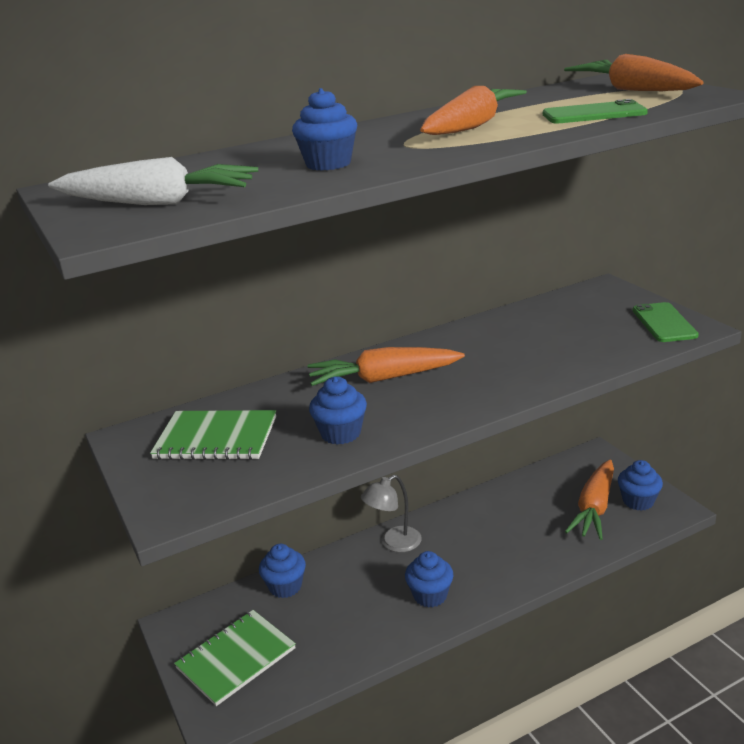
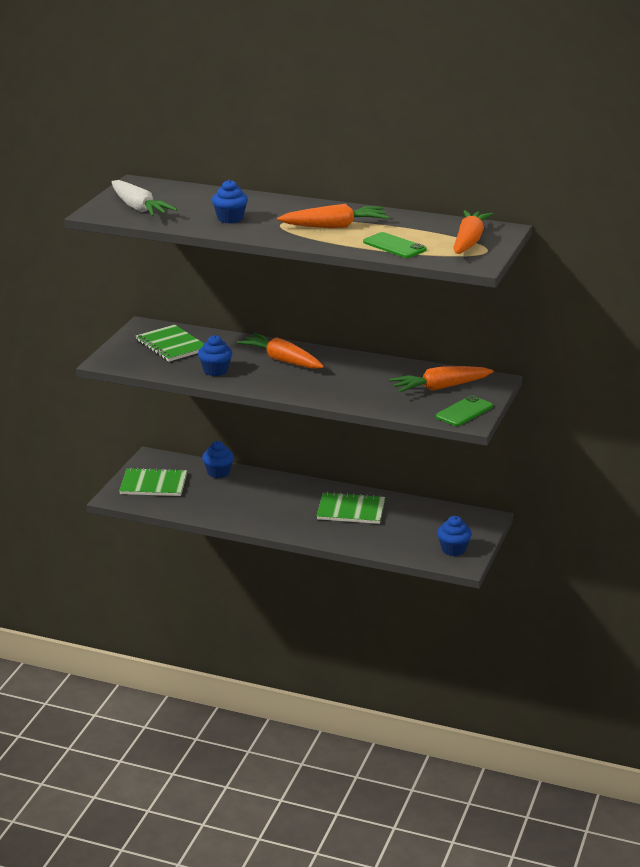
camera: 45 degrees right, 0 degrees up
grey lamp [361,475,422,552] -> none
blue cupcake [405,551,453,608] -> none
orange carrot [565,459,614,540] -> orange carrot moved to [389,366,494,393]
none -> green notebook [317,492,385,524]

